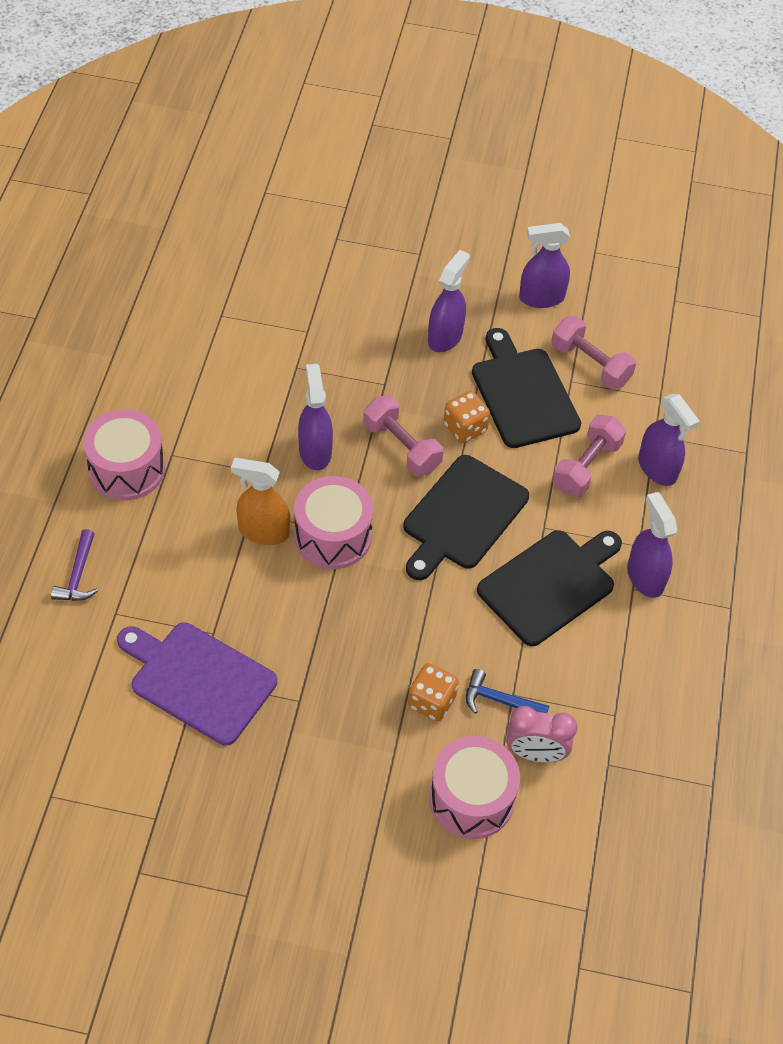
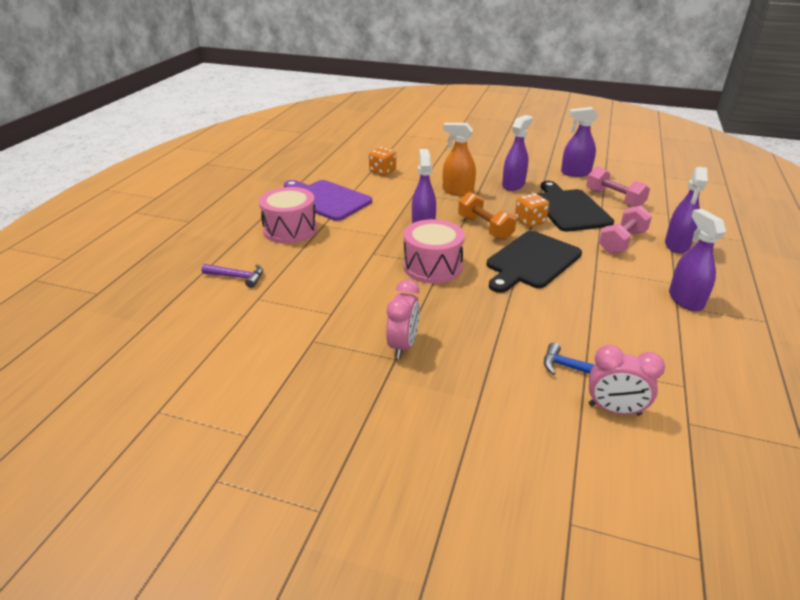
camera: 10 degrees right, 20 degrees down
purple hammer [51,529,98,601] -> purple hammer turned 90 degrees counterclockwise [202,264,263,288]
purple cutting board [117,623,277,745] -> purple cutting board moved to [284,180,372,221]
orange spray bottle [231,458,290,545] -> orange spray bottle moved to [443,123,476,196]
pink dumbbell [363,395,443,476] -> orange dumbbell [458,192,516,240]
orange dice [408,663,459,721] -> orange dice moved to [369,147,396,176]
pink drum [429,736,520,839] -> none
black cutting board [477,530,622,646] -> none
purple spray bottle [638,394,700,486] -> purple spray bottle turned 45 degrees clockwise [665,167,707,253]
none -> pink clock [386,279,420,359]

